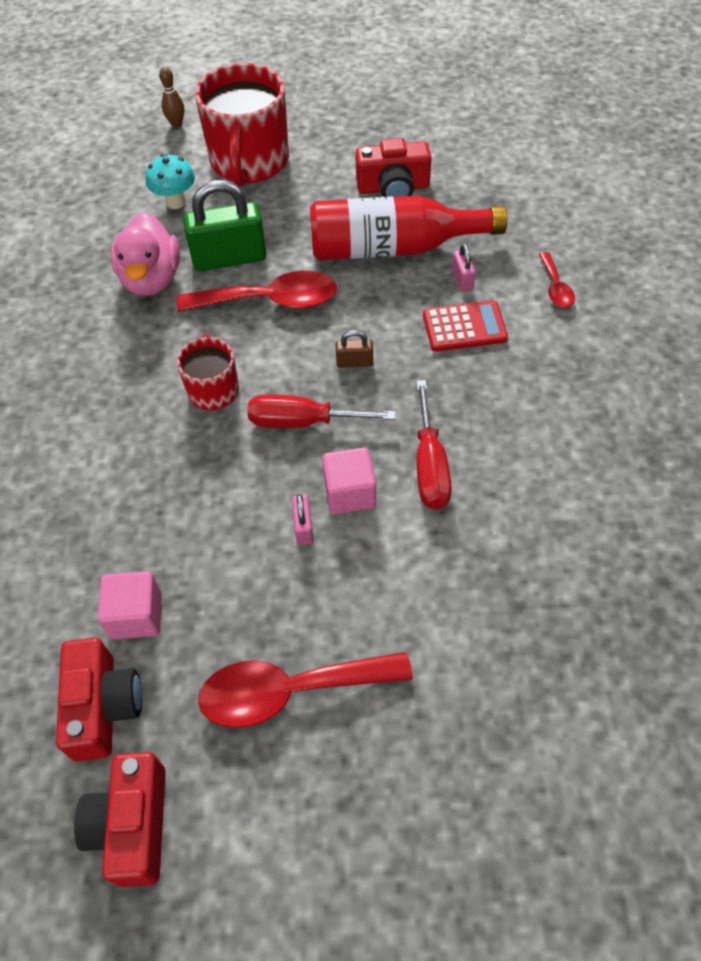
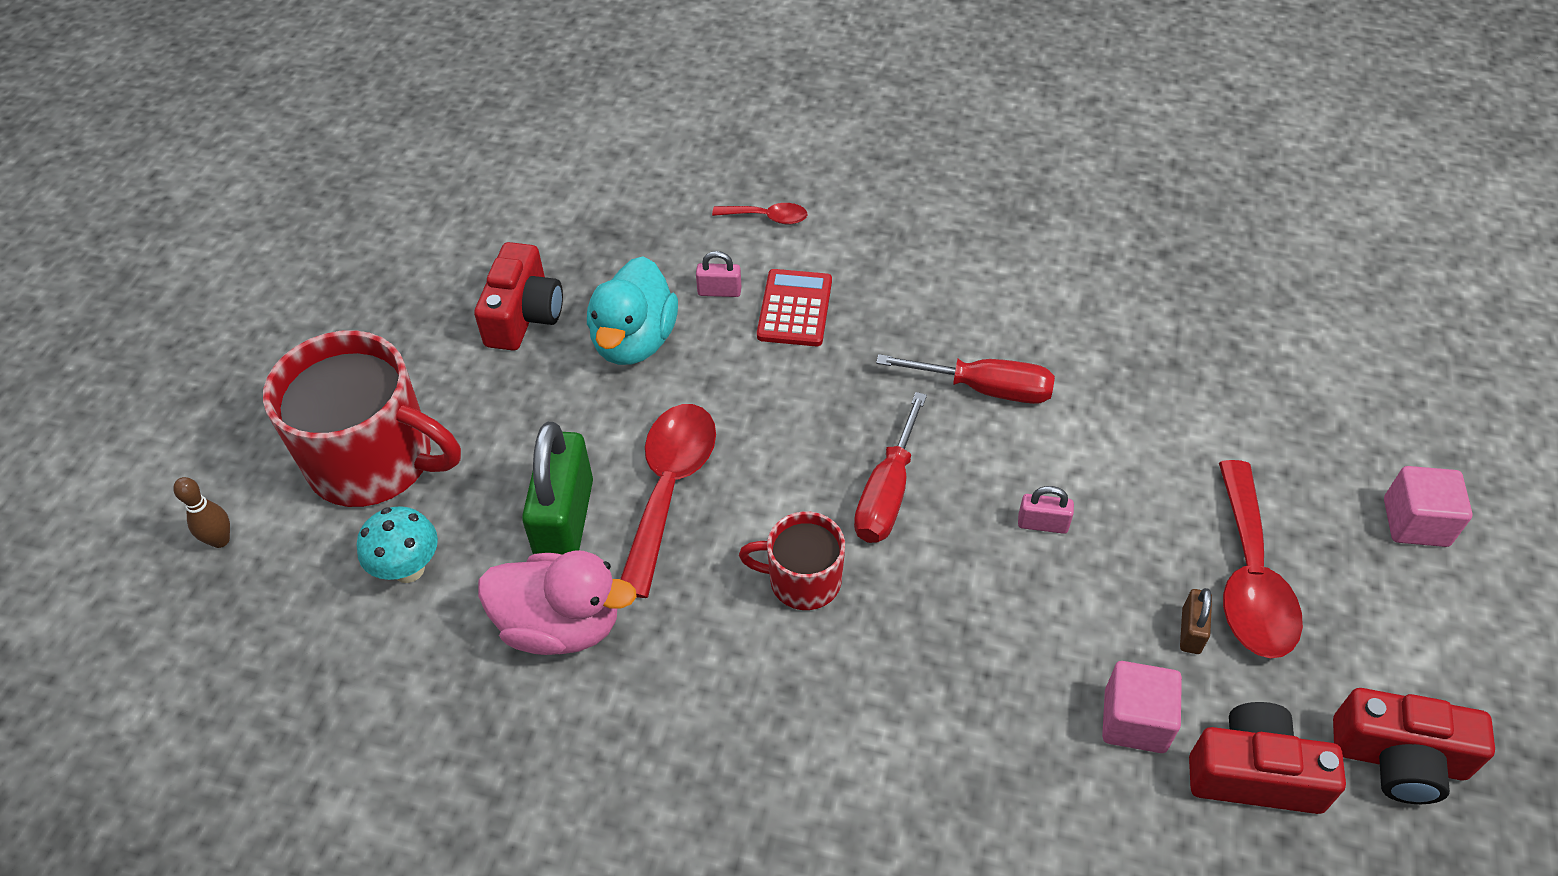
camera: 75 degrees left, 5 degrees down
red bottle [310,195,507,260] -> turquoise duck [587,256,678,365]
pink cube [322,447,376,514] -> pink cube moved to [1384,466,1473,547]
brown padlock [336,330,373,368] -> brown padlock moved to [1180,588,1212,654]

